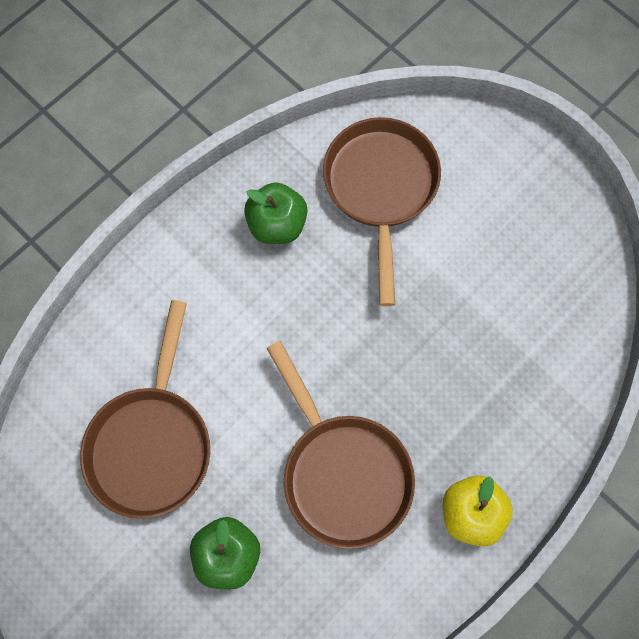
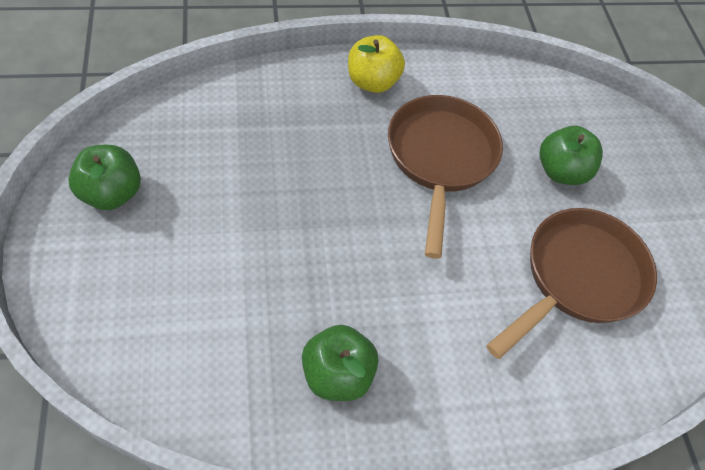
camera: 150 degrees left, 15 degrees down
brown pan [323,117,441,306] -> none
none -> green apple [68,145,141,210]

